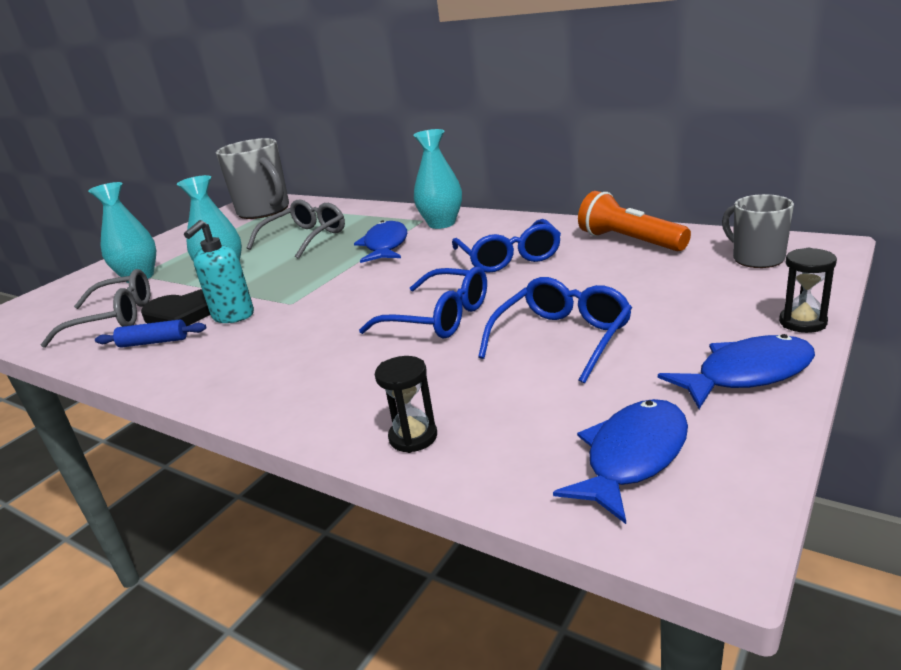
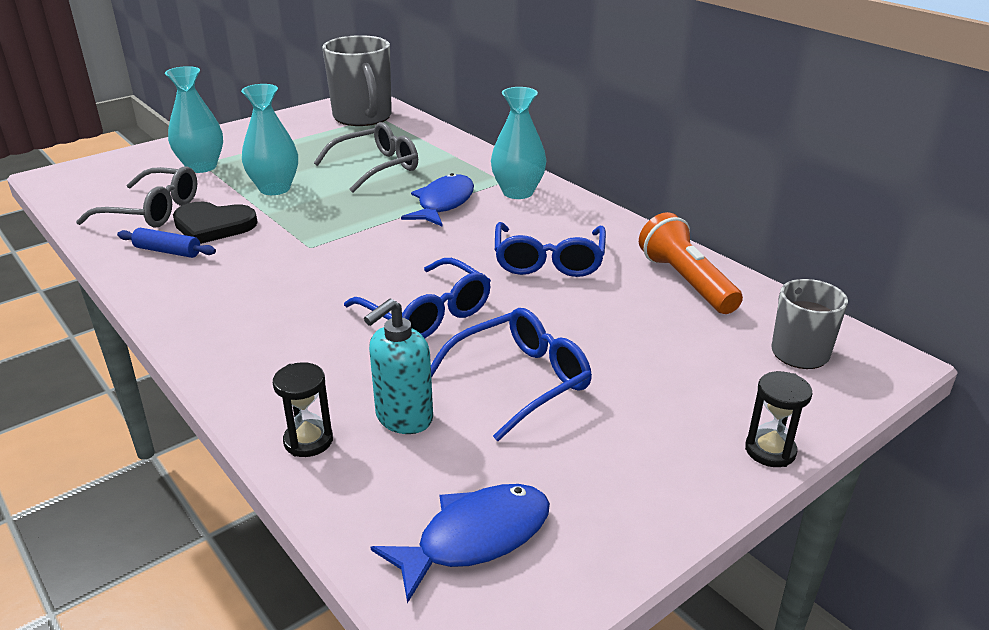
camera: 15 degrees right, 5 degrees up
turquoise soap dispenser [184,220,254,323] -> turquoise soap dispenser moved to [364,299,433,434]
blue fish [658,334,815,409] -> none

